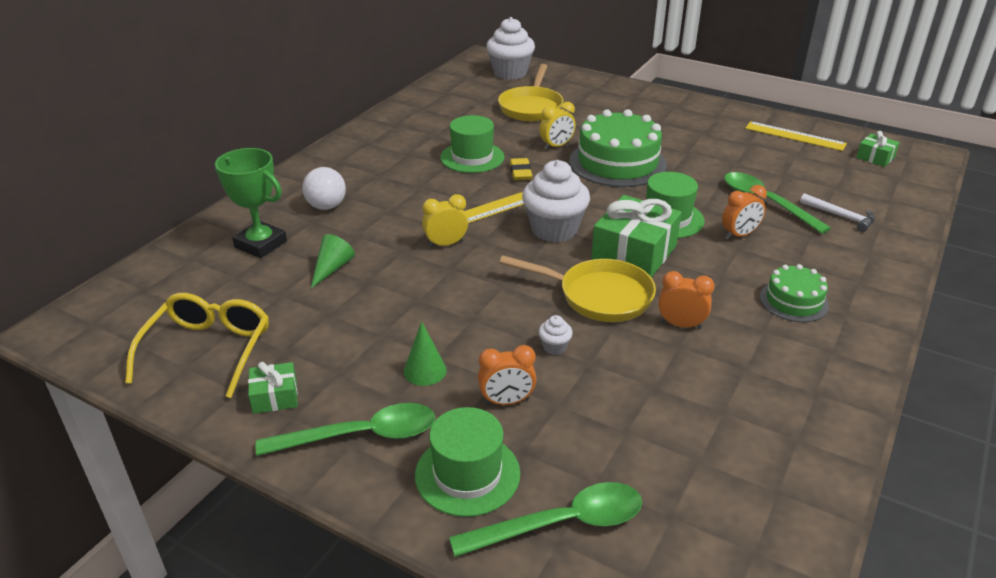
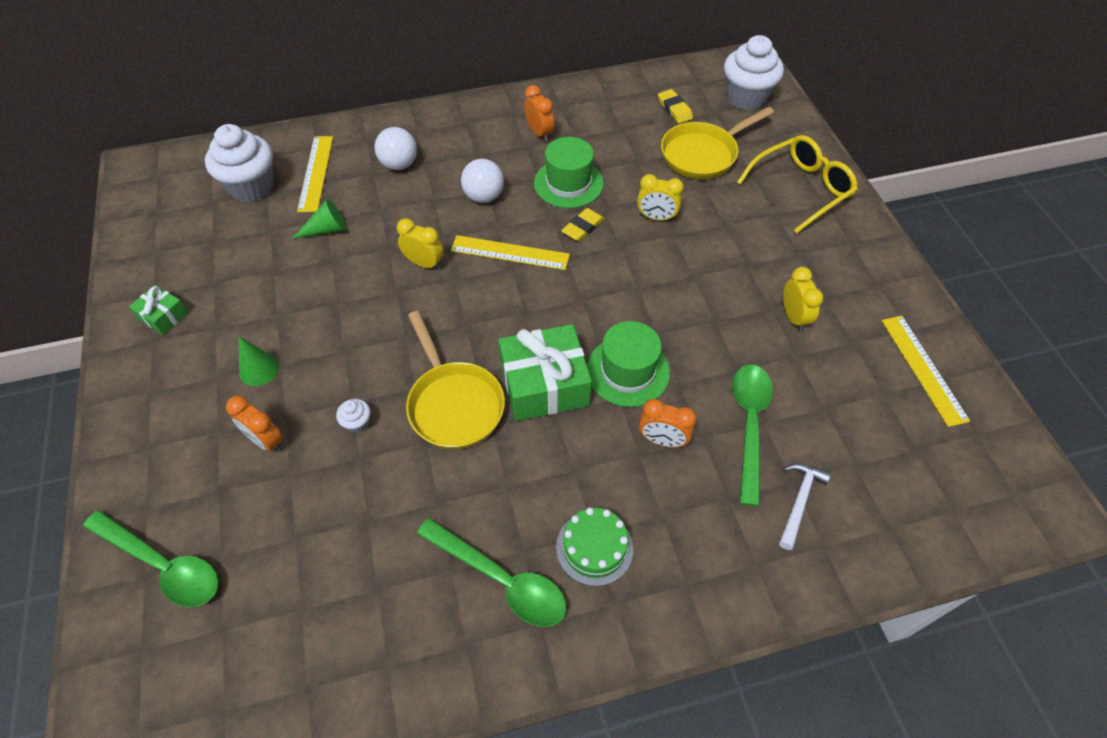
camera: 45 degrees right, 20 degrees up
yellow glasses [125,293,269,398] -> yellow glasses moved to [737,135,858,234]
green trophy [215,148,287,258] -> yellow ruler [297,136,333,212]
green spoon [256,403,435,456] -> green spoon moved to [417,518,566,627]
green hat [415,407,520,517] -> none
white cupcake [522,160,590,242] -> white cupcake moved to [205,124,274,202]
green cake [570,109,667,187] -> none
orange clock [658,271,714,329] -> orange clock moved to [524,85,554,142]
white hammer [800,193,875,232] -> white hammer turned 150 degrees counterclockwise [779,463,831,550]
green gift [856,131,900,167] -> none
none -> white ball [461,159,504,203]
none -> yellow eraser [658,89,693,124]
none -> yellow clock [783,267,823,331]

